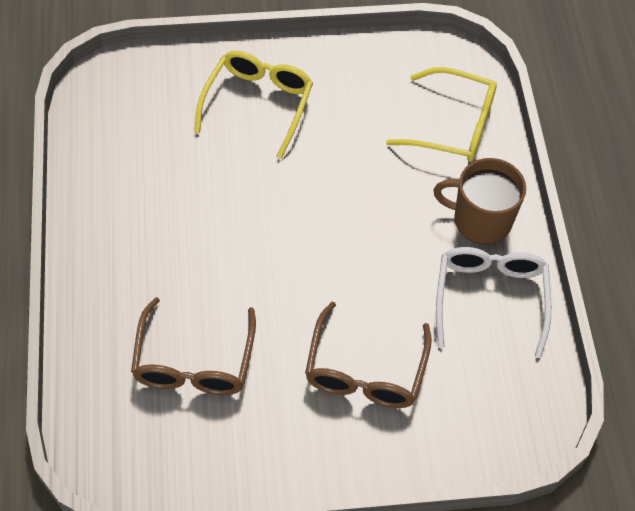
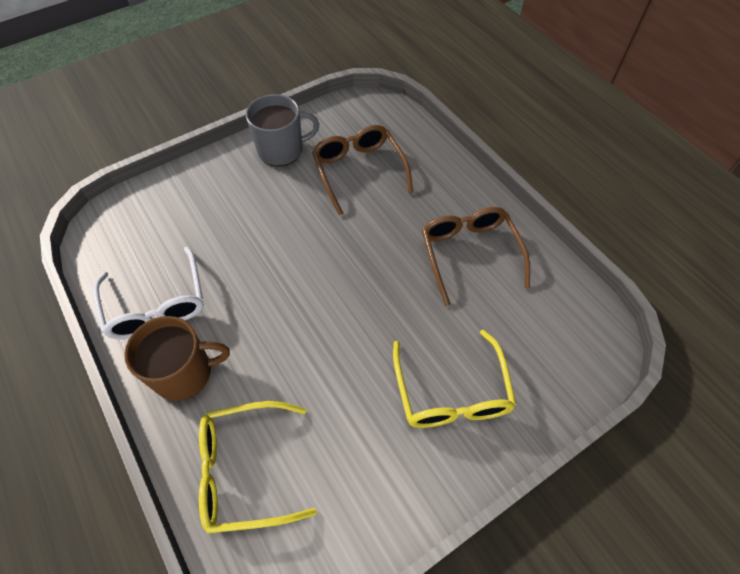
camera: 155 degrees right, 0 degrees up
brown glasses [305,302,432,408] -> brown glasses moved to [422,207,530,306]
none -> grey mug [246,94,319,166]

